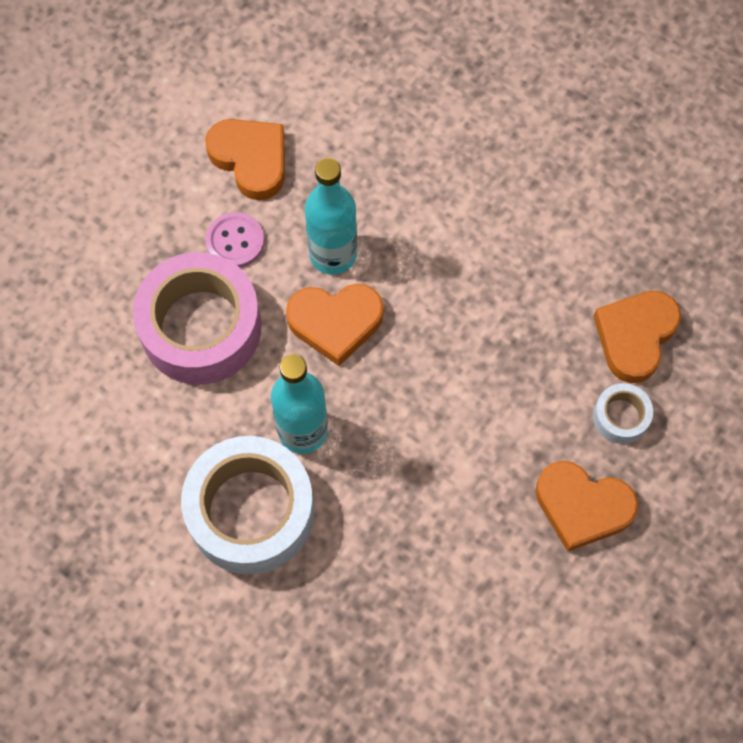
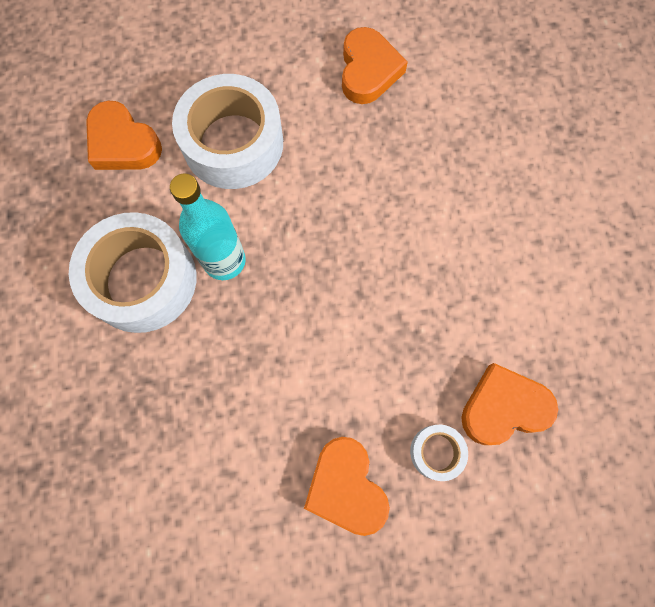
camera: 45 degrees right, 5 degrees up
pink tape [133,252,261,385] -> white tape [172,74,283,189]
pink button [206,212,264,268] -> none
orange heart [286,284,384,366] -> orange heart moved to [86,100,162,170]
turquoise bottle [305,158,357,275] -> none

